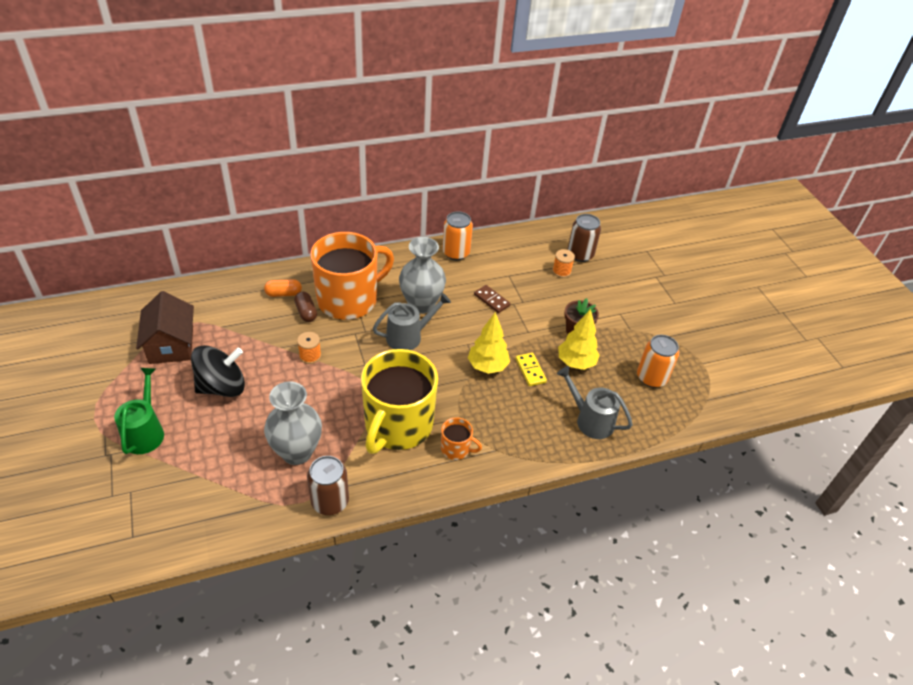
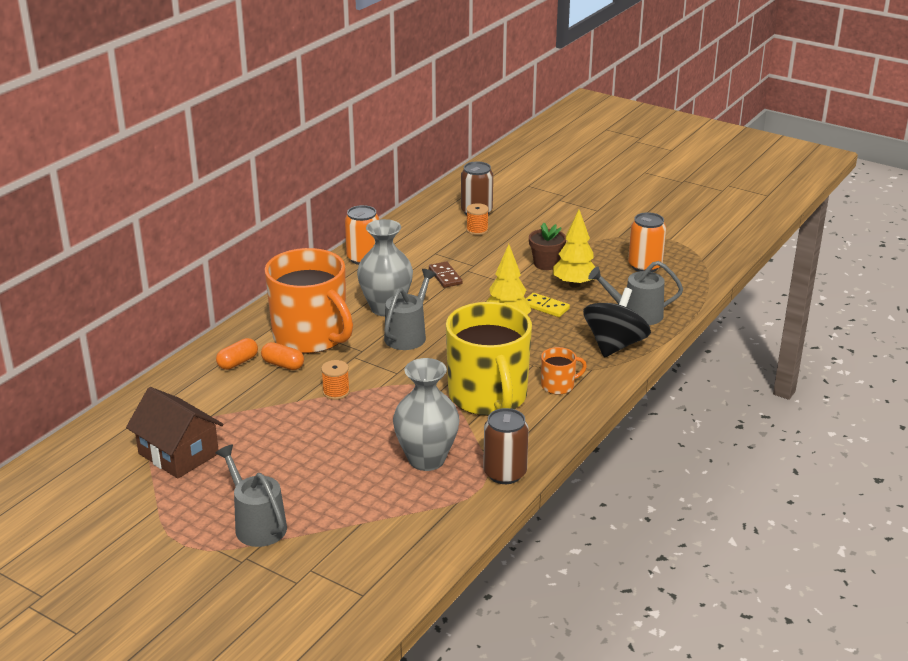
camera: 35 degrees left, 15 degrees down
green watering can [114,368,164,454] -> grey watering can [215,444,287,547]
black spinning top [191,345,245,397] -> black spinning top moved to [583,288,651,357]
brown capsule [294,292,317,322] -> orange capsule [261,342,304,370]
orange mug [310,232,394,320] -> orange mug turned 120 degrees clockwise [265,248,353,354]
brown domino [474,285,511,313] -> brown domino turned 60 degrees clockwise [429,261,462,288]

